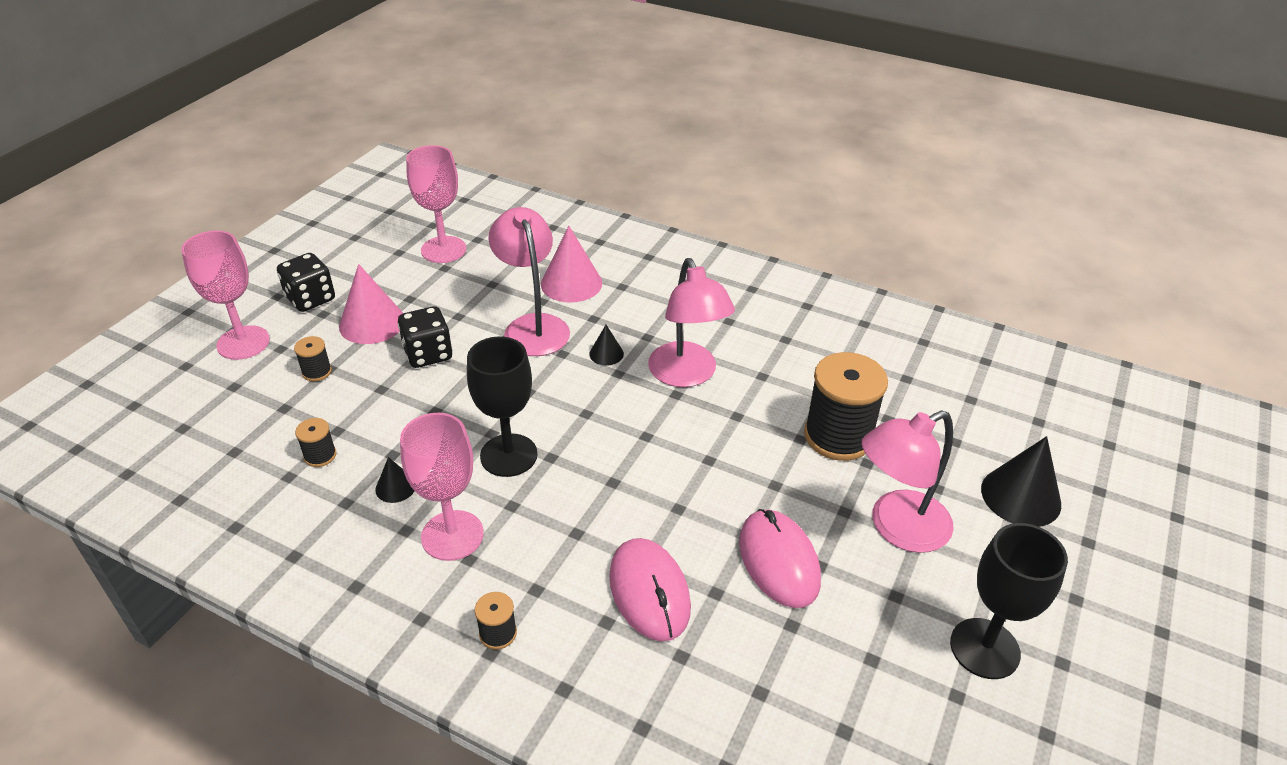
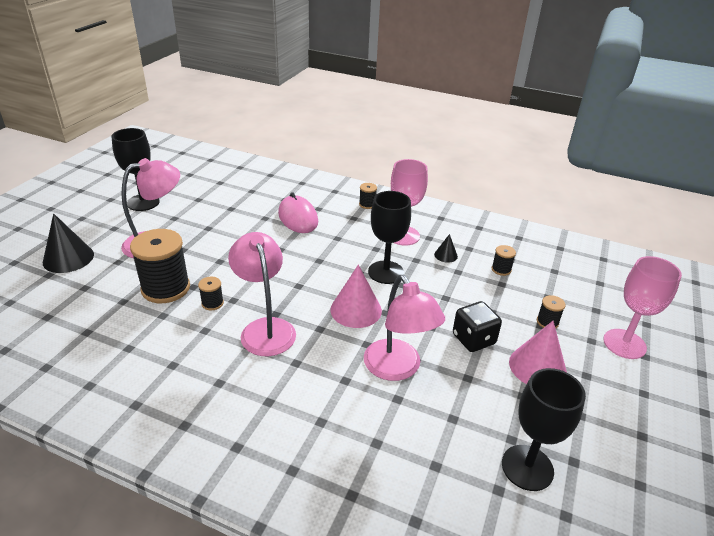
camera: 175 degrees right, 5 degrees down
black dice [277,253,335,312] -> none
pink goblet [406,145,466,263] -> black goblet [502,368,586,491]
pink cone [541,226,602,303] -> pink cone moved to [330,265,382,328]
black cone [589,325,624,365] -> none
pink mouse [739,509,821,608] -> none
none -> black spool [198,277,224,310]

